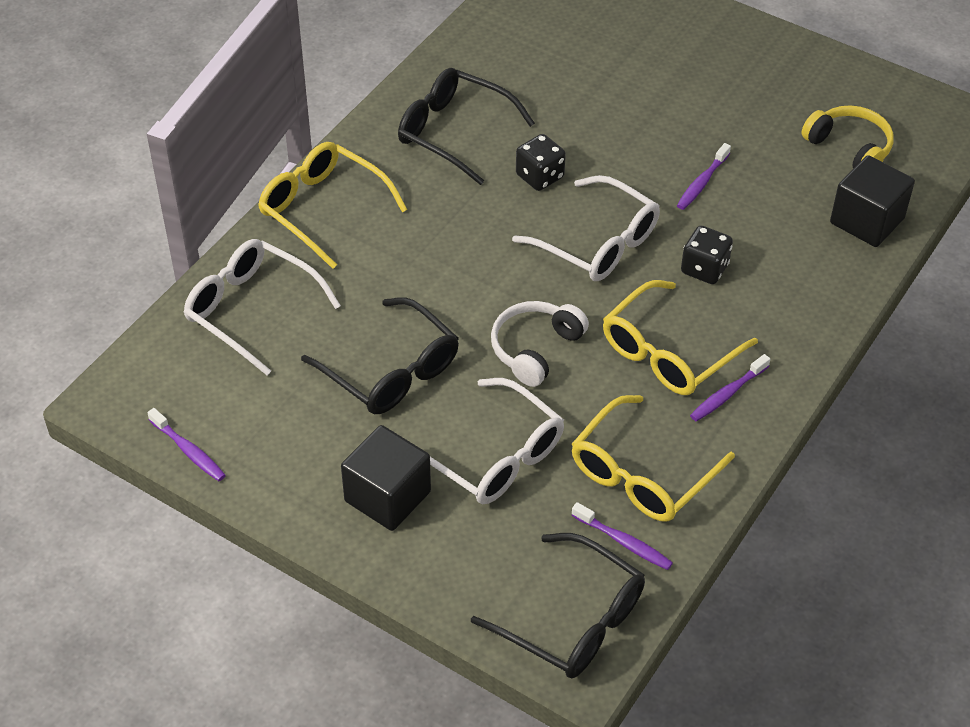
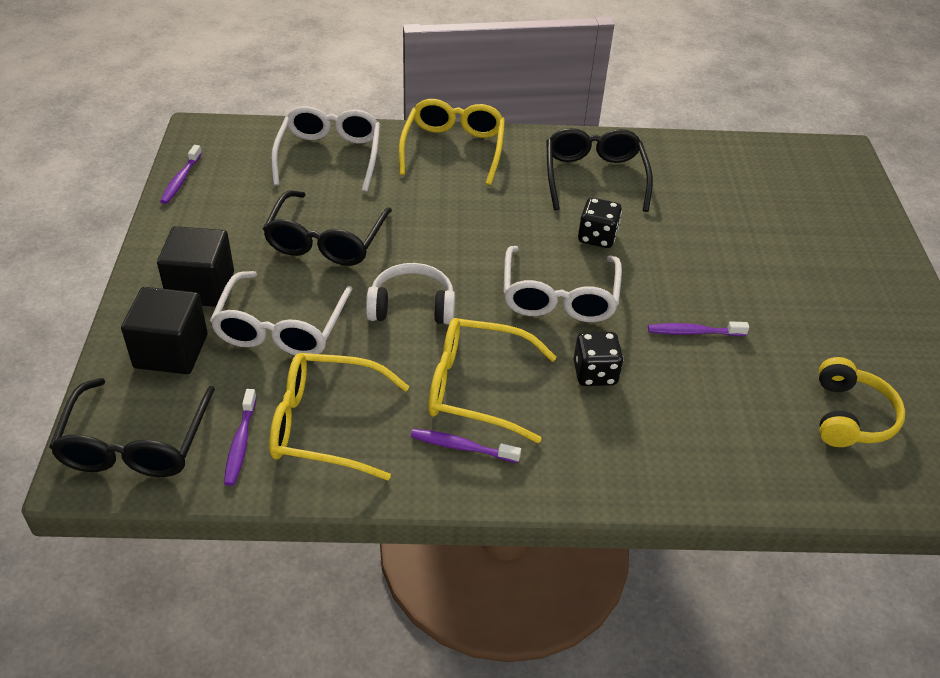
camera: 55 degrees right, 5 degrees down
black cube [830,155,915,247] -> black cube moved to [121,287,208,374]

